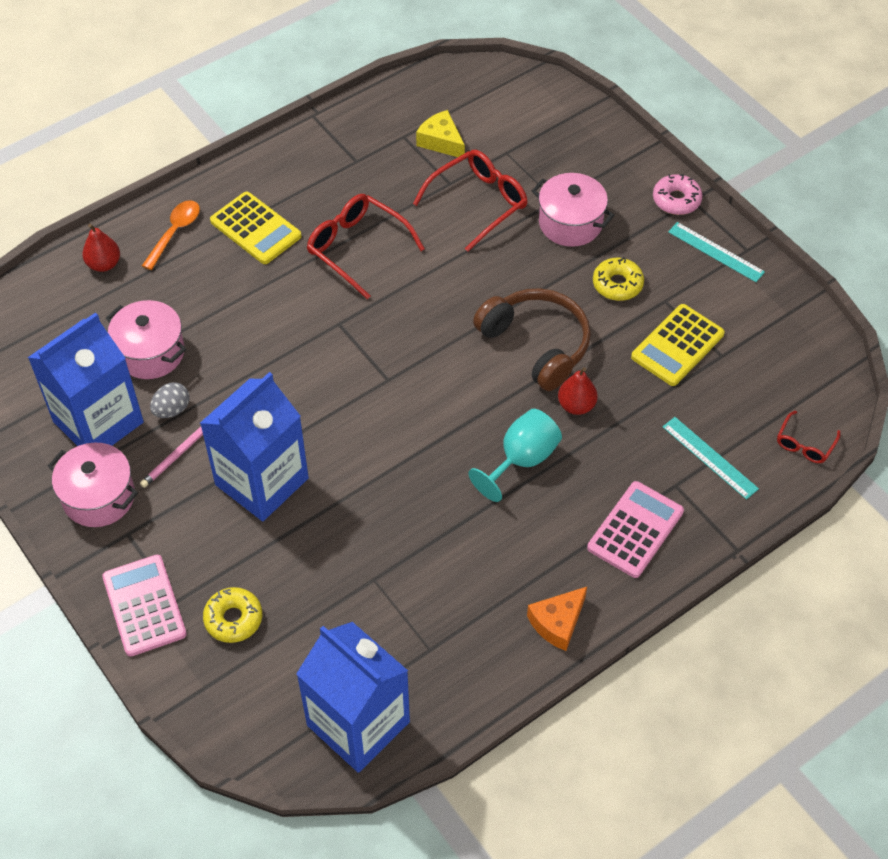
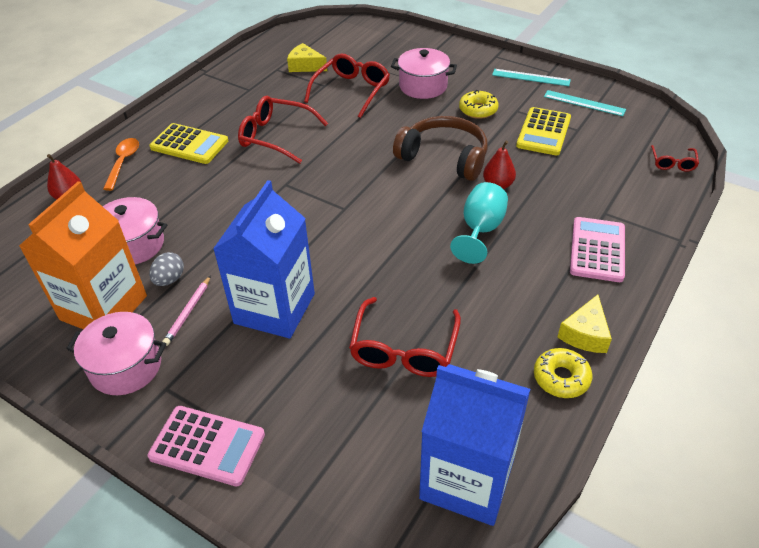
camera: 20 degrees left, 10 degrees down
blue carton [28,312,144,446] -> orange carton [19,181,147,329]
pink calculator [102,555,187,657] -> pink calculator turned 150 degrees clockwise [148,406,265,486]
yellow donut [203,587,262,643] -> yellow donut moved to [534,348,592,398]
orange cheese [527,587,587,651] -> yellow cheese [557,295,612,353]
pink donut [653,174,702,215] -> none
turquoise ruler [663,417,759,500] -> turquoise ruler moved to [544,90,626,116]
none -> red glasses [349,297,461,377]

